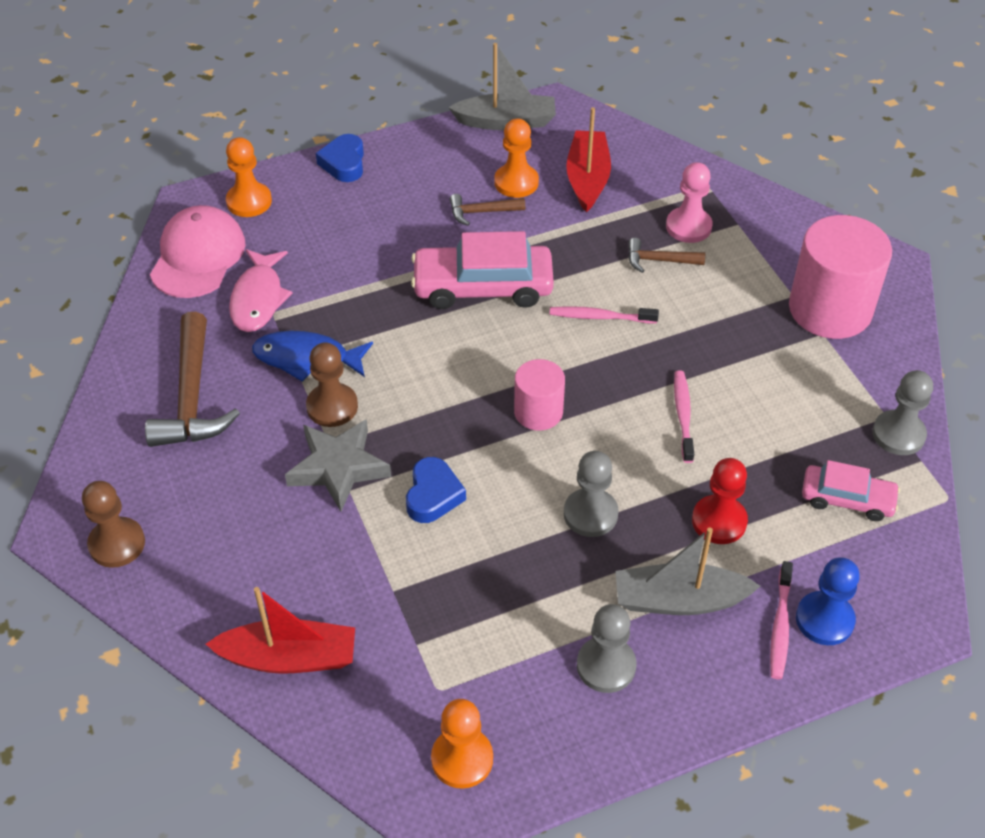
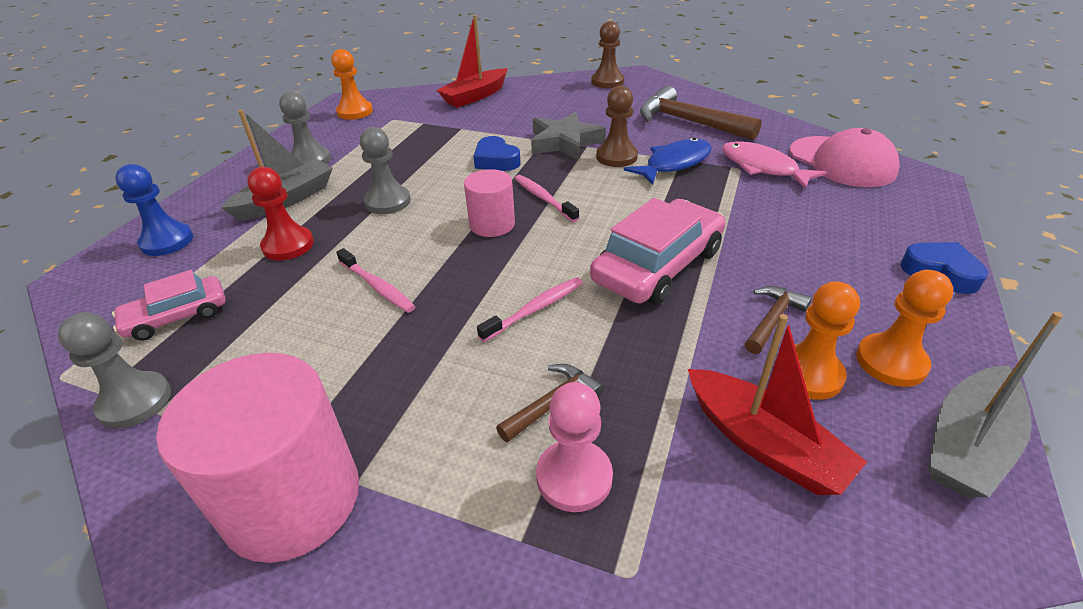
camera: 135 degrees right, 10 degrees down
orange pawn [226,137,272,217] -> orange pawn moved to [856,270,953,387]
pink toothbrush [770,561,793,679] -> pink toothbrush moved to [514,175,579,222]

